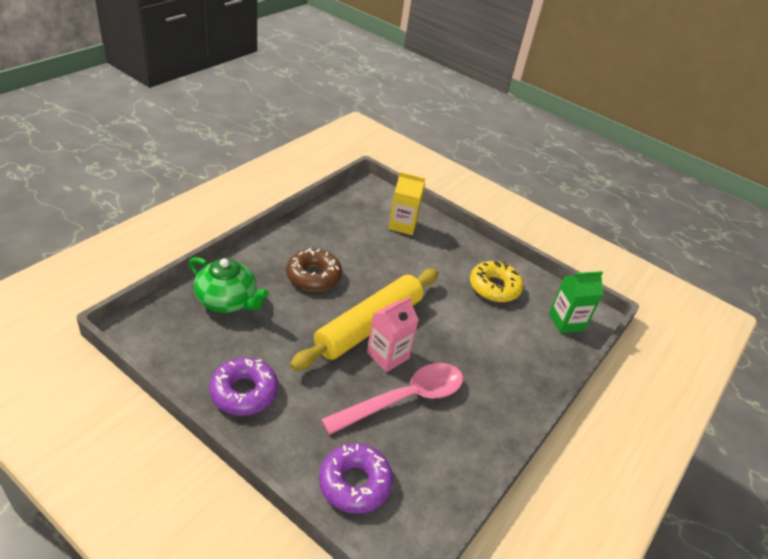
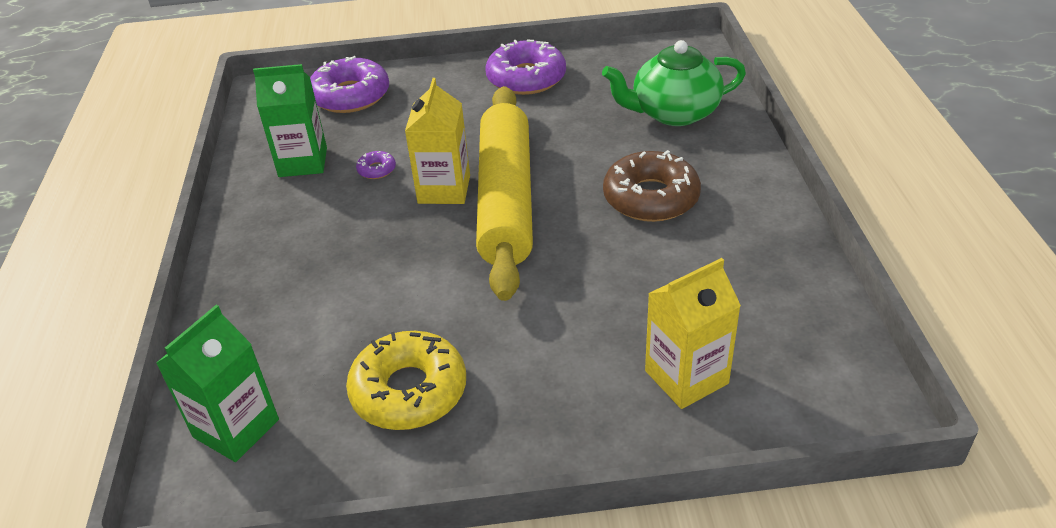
camera: 145 degrees right, 0 degrees up
pink spoon [321,363,463,435] -> purple donut [356,151,396,179]
pink carton [367,297,419,372] -> yellow carton [405,78,470,204]
none -> green carton [253,64,327,177]

